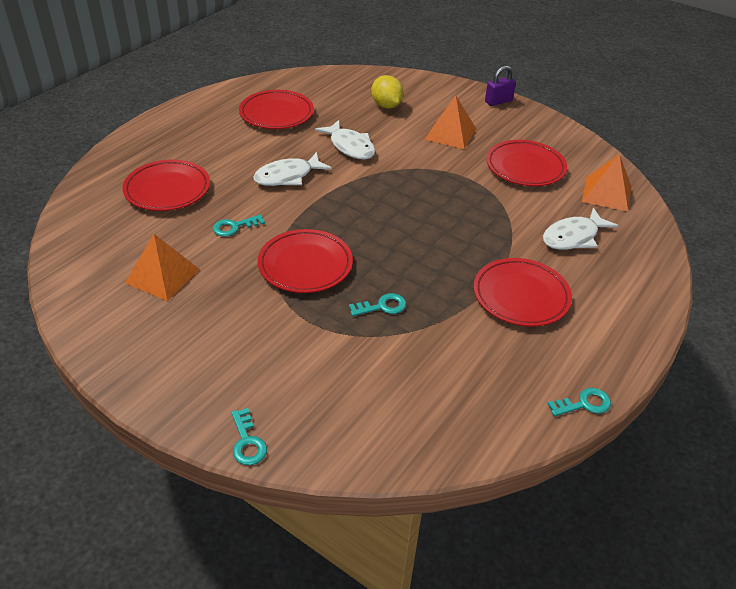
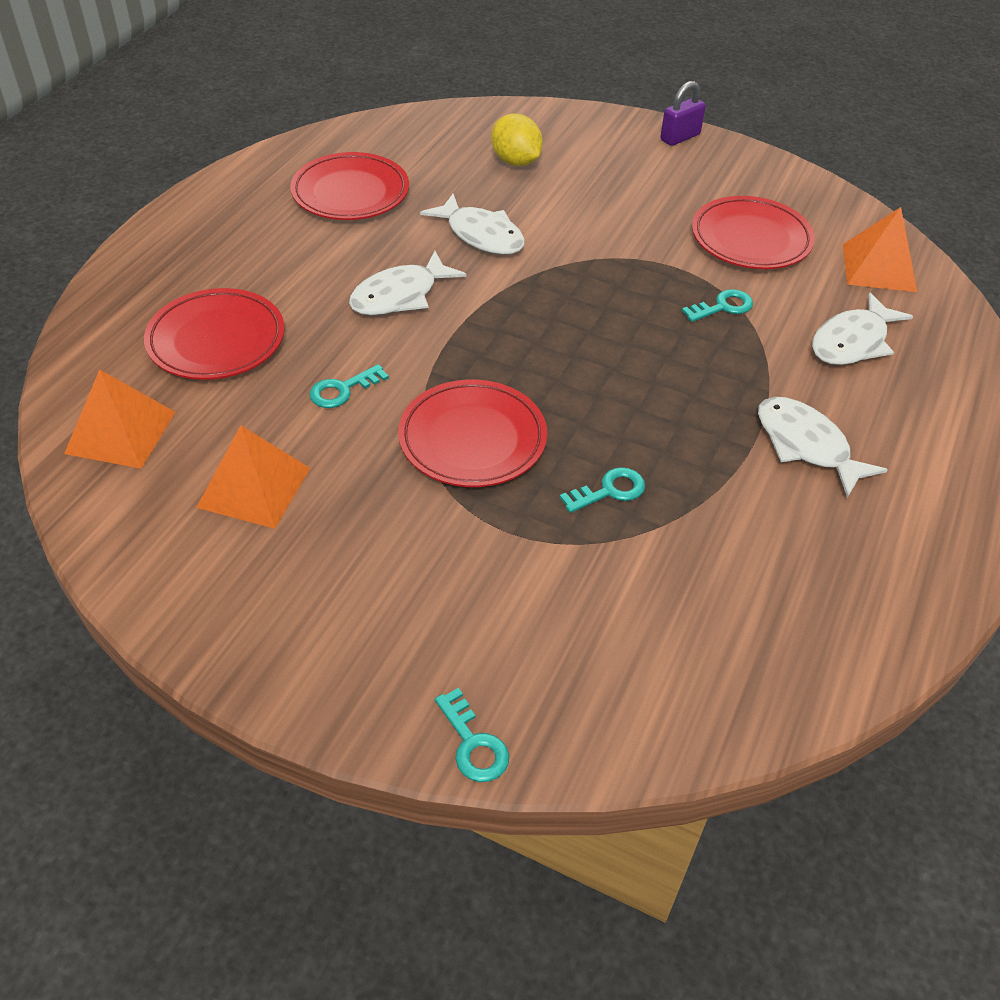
camera: 10 degrees left, 5 degrees up
orange pyramid [425,96,476,149] -> orange pyramid moved to [64,369,175,468]
red plate [474,258,572,327] -> white fish [758,397,888,498]
turquoise key [547,388,611,416] -> turquoise key moved to [682,289,753,322]

